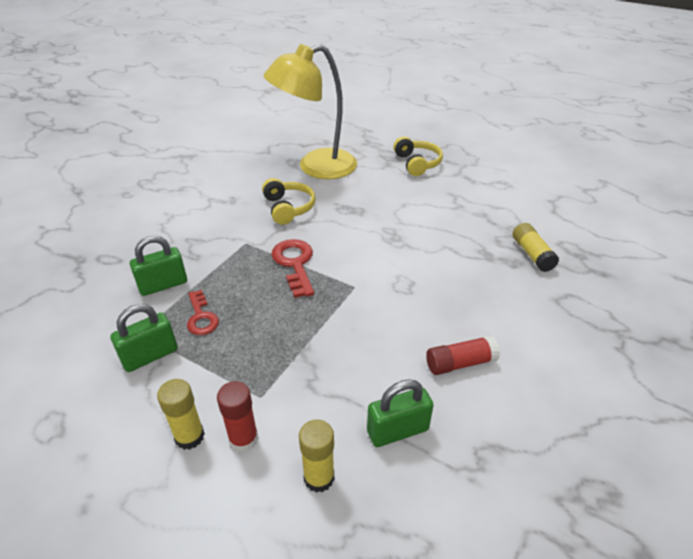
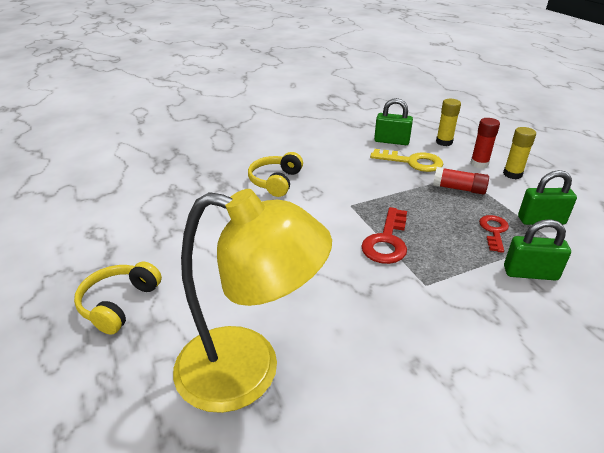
camera: 145 degrees left, 5 degrees down
yellow headphones [262,178,316,225] -> yellow headphones moved to [248,152,303,197]
red glue stick [426,335,500,375] -> red glue stick moved to [433,167,489,195]
yellow glue stick [513,223,559,272] -> none
none -> yellow key [370,149,443,172]

